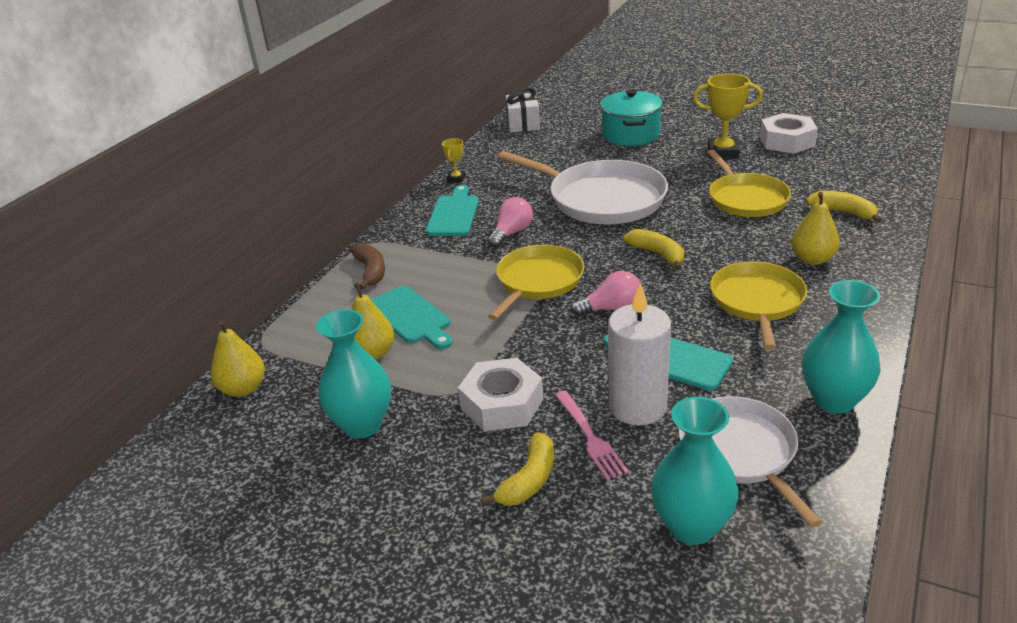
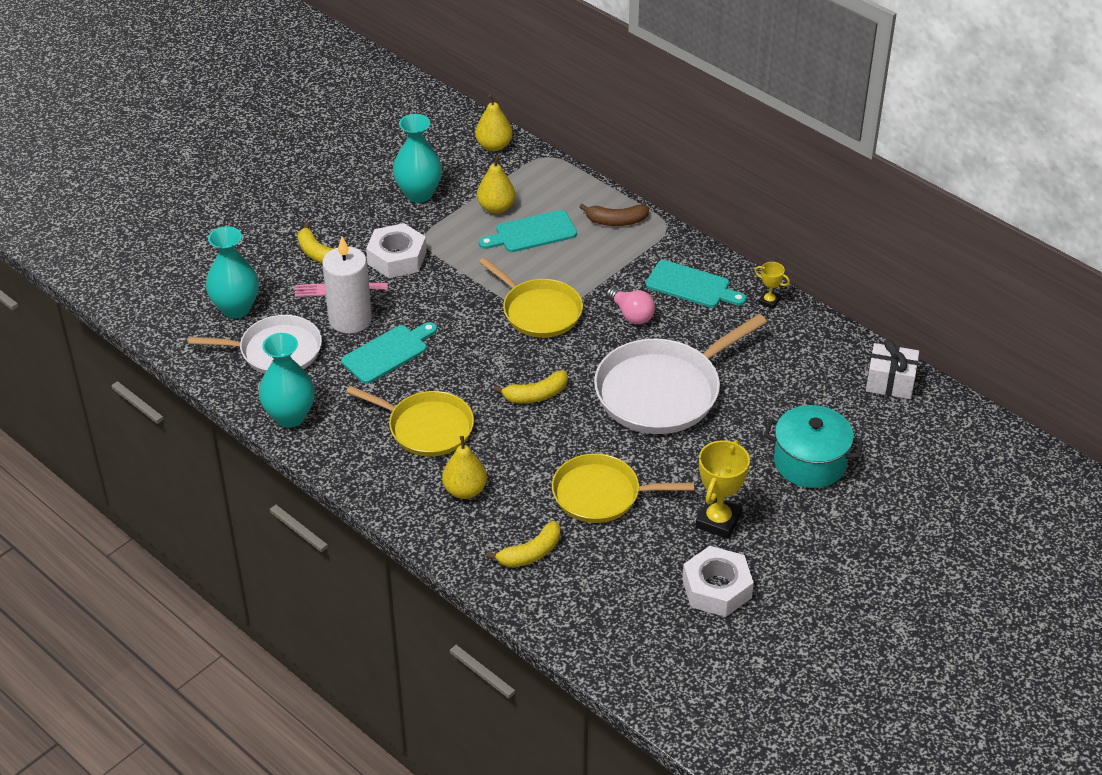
camera: 105 degrees right, 10 degrees up
pink light bulb [571,271,640,316] -> none

